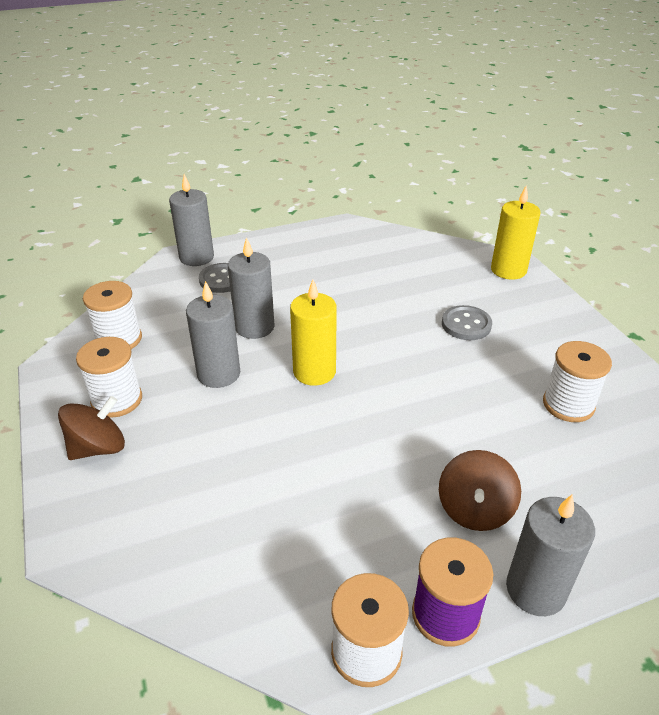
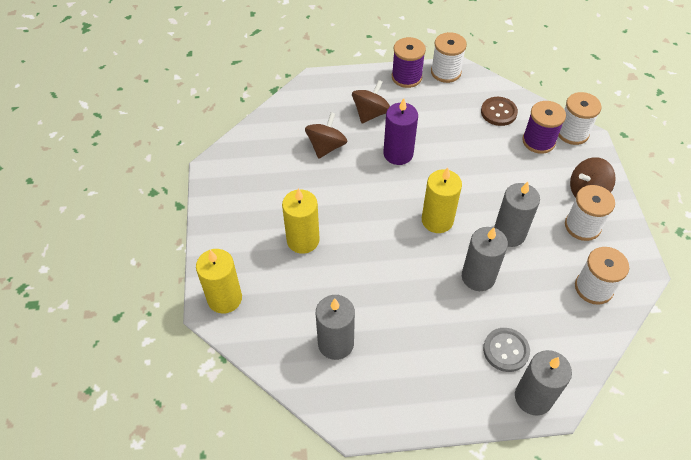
camera: 165 degrees left, 15 degrees up
grey button [442,305,492,340] -> yellow candle [282,188,320,254]
grey candle [506,495,595,616] -> grey candle moved to [316,295,355,360]
white spool [543,341,612,422] -> white spool moved to [558,92,602,145]
none -> brown spinning top [305,112,347,159]
none -> purple candle [383,98,418,165]
none -> brown button [481,97,518,126]
none -> purple spool [522,101,566,154]

